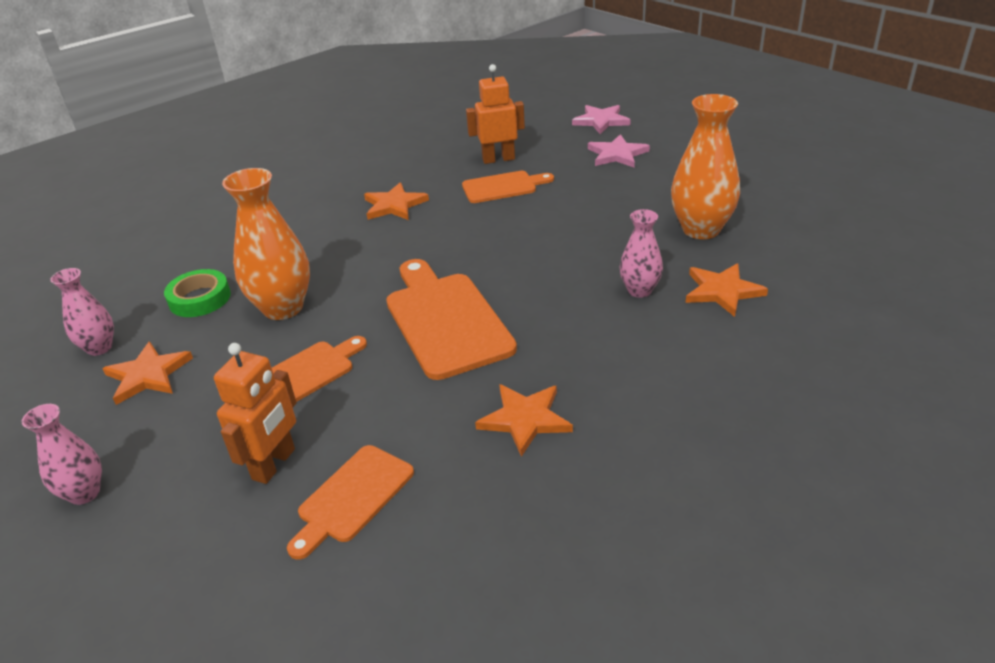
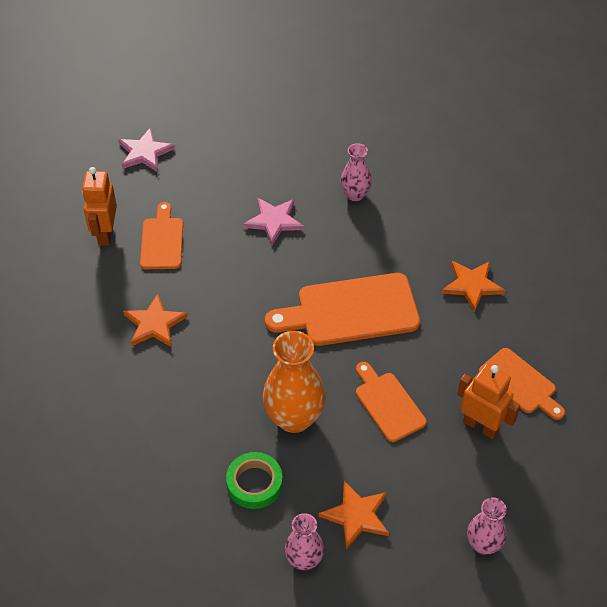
camera: 80 degrees left, 15 degrees up
pink star [572,105,631,134] -> pink star moved to [243,198,304,245]
orange vase [671,94,740,239] -> none
orange star [686,263,768,317] -> none

